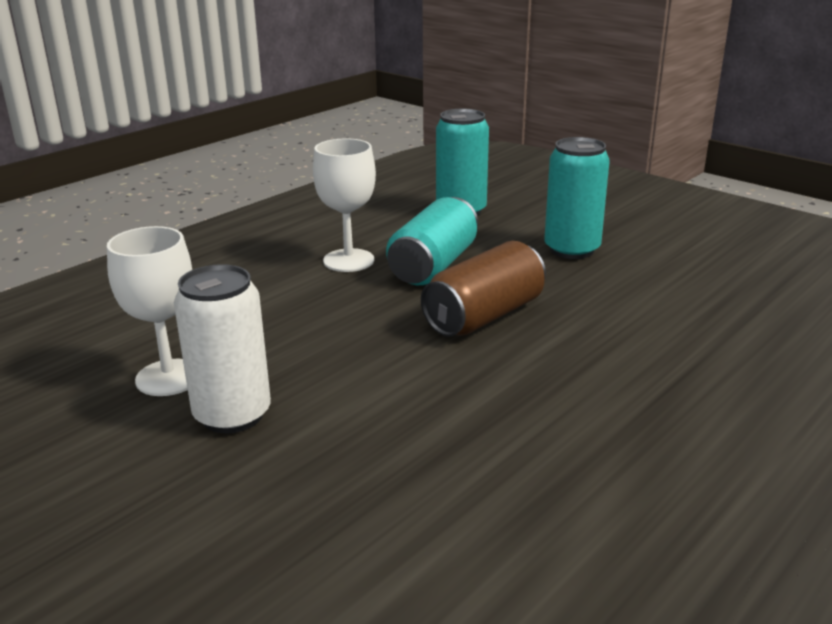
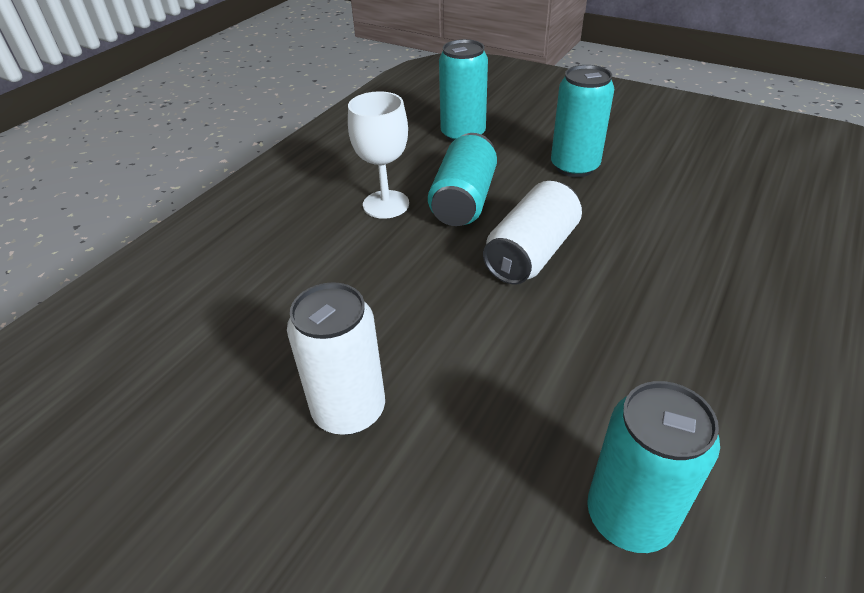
camera: 10 degrees left, 15 degrees up
white goblet [107,226,192,396] -> none
brown can [421,241,546,337] -> white can [483,181,582,284]
none -> turquoise can [587,381,720,553]

